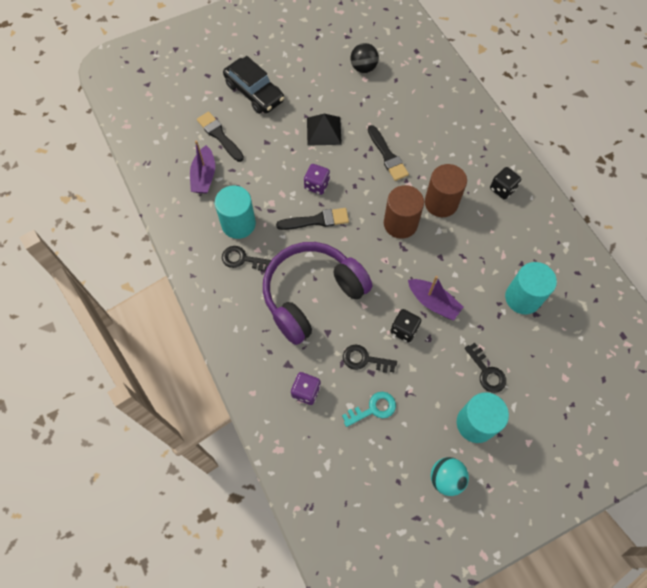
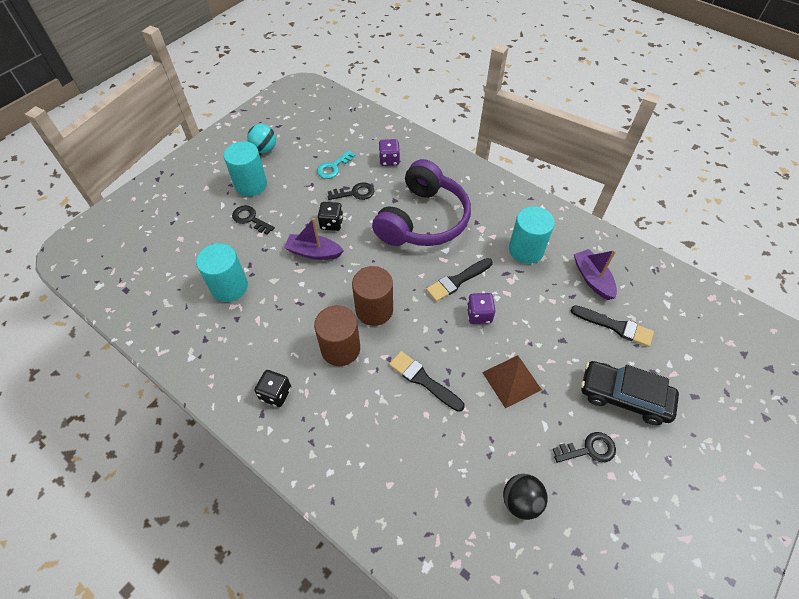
camera: 155 degrees right, 10 degrees down
black key [222,246,271,271] -> black key moved to [553,432,616,463]
black pyramid [307,114,342,146] -> brown pyramid [482,355,542,409]

